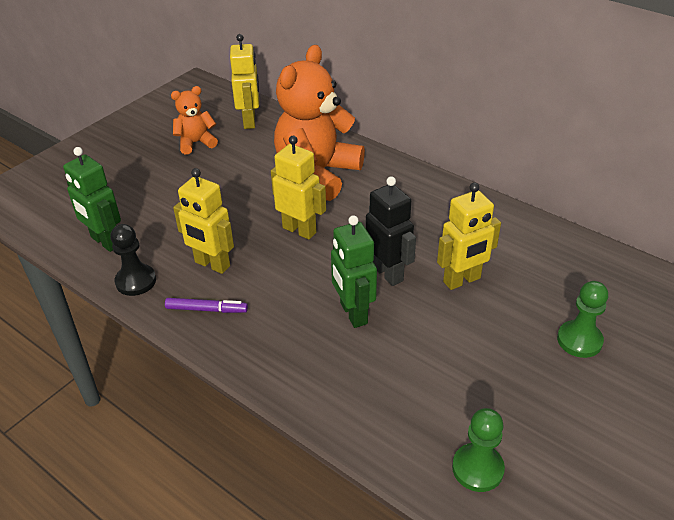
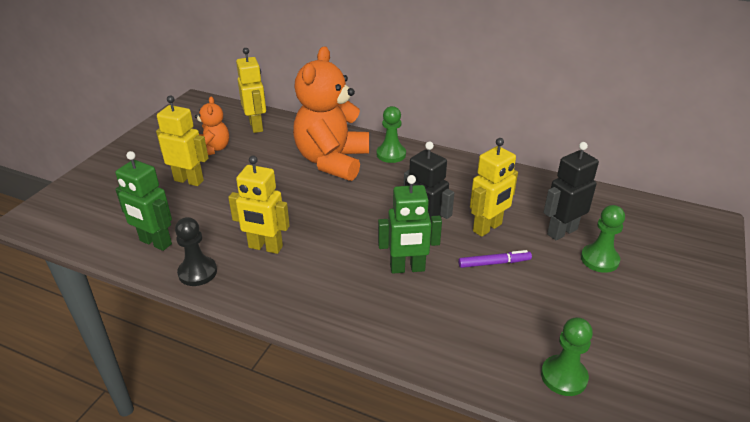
camera: 15 degrees left, 5 degrees down
purple marker [165,298,248,313] -> purple marker moved to [458,250,532,268]
orange teddy bear [171,86,218,155] -> orange teddy bear turned 120 degrees clockwise [195,96,229,155]
yellow robot [271,136,326,240] -> yellow robot moved to [156,96,208,186]
green robot [331,215,377,328] -> green robot turned 60 degrees counterclockwise [378,175,442,274]
none -> green pawn [377,106,406,163]
none -> black robot [543,142,599,240]

